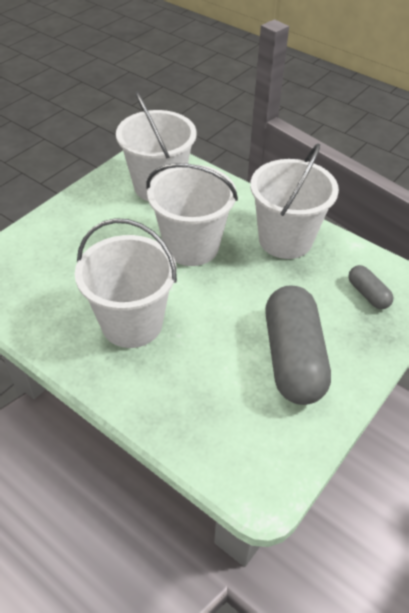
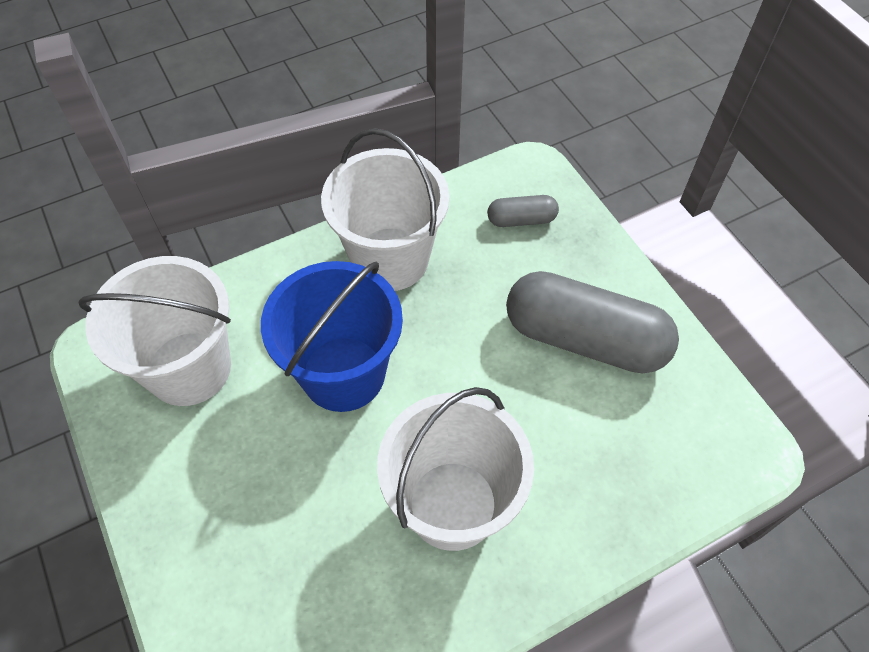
camera: 65 degrees left, 10 degrees up
white bucket [146,163,238,266] -> blue bucket [261,261,403,412]

